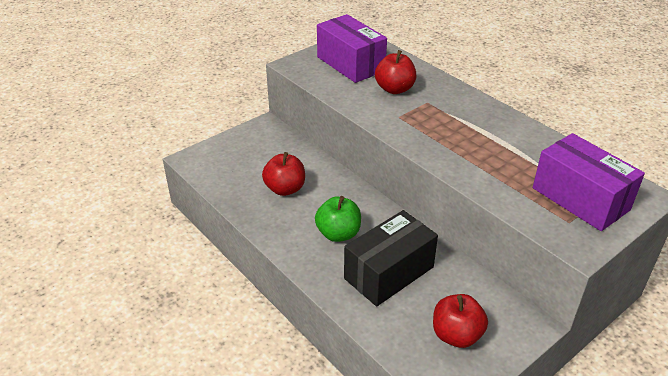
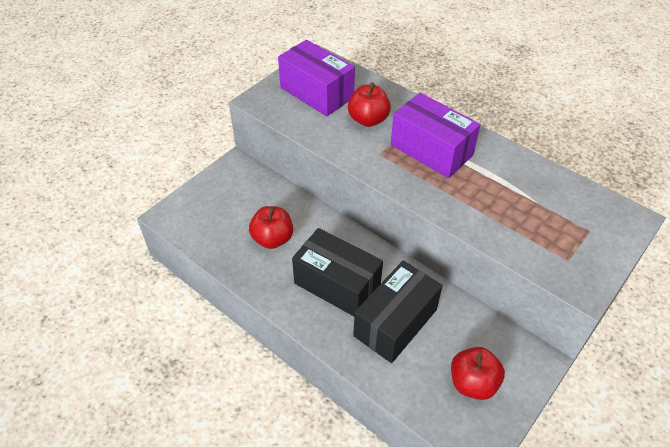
camera: 10 degrees left, 10 degrees up
green apple [315,196,361,242] -> black box [292,228,383,316]
purple box [533,133,645,231] -> purple box moved to [391,93,481,178]

